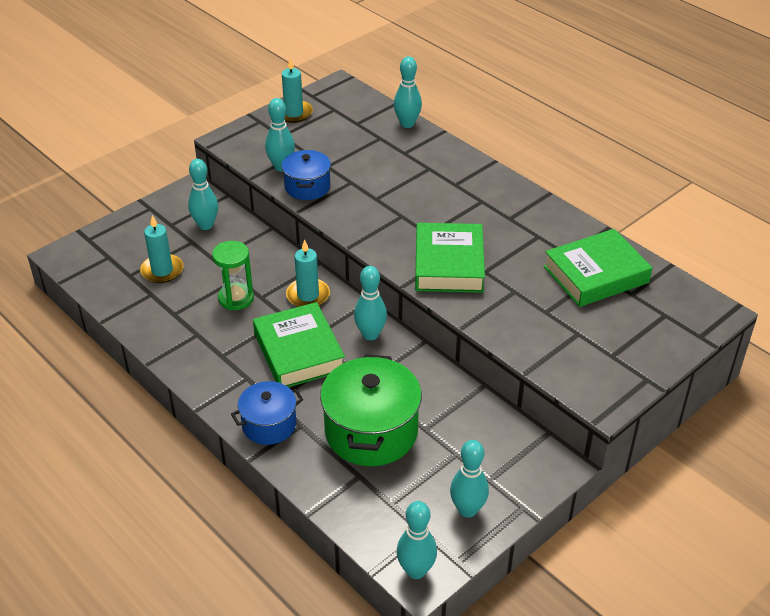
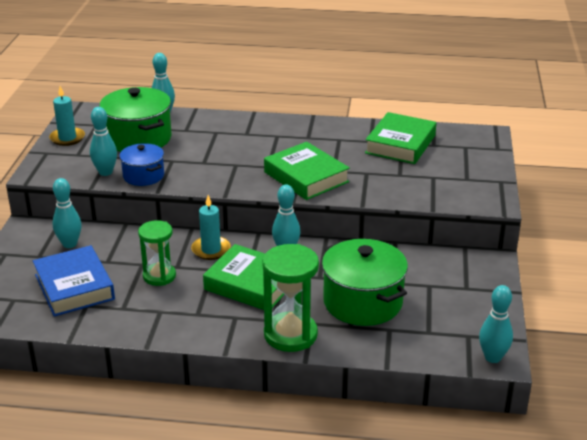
camera: 40 degrees left, 10 degrees down
turquoise candle [140,215,183,283] -> blue book [33,245,115,316]
blue pot [231,381,303,445] -> green hourglass [262,244,319,352]
turquoise bowling pin [450,440,489,518] -> none
none -> green pot [99,87,171,152]

